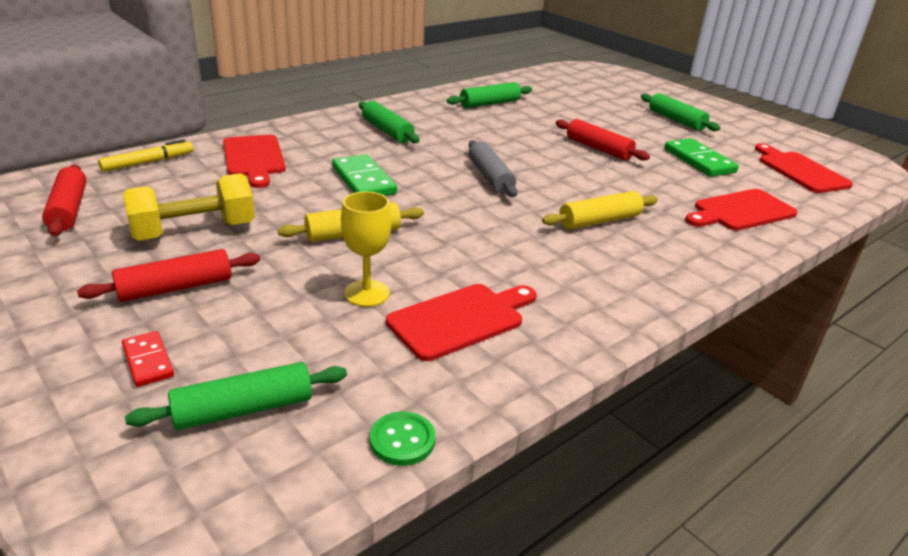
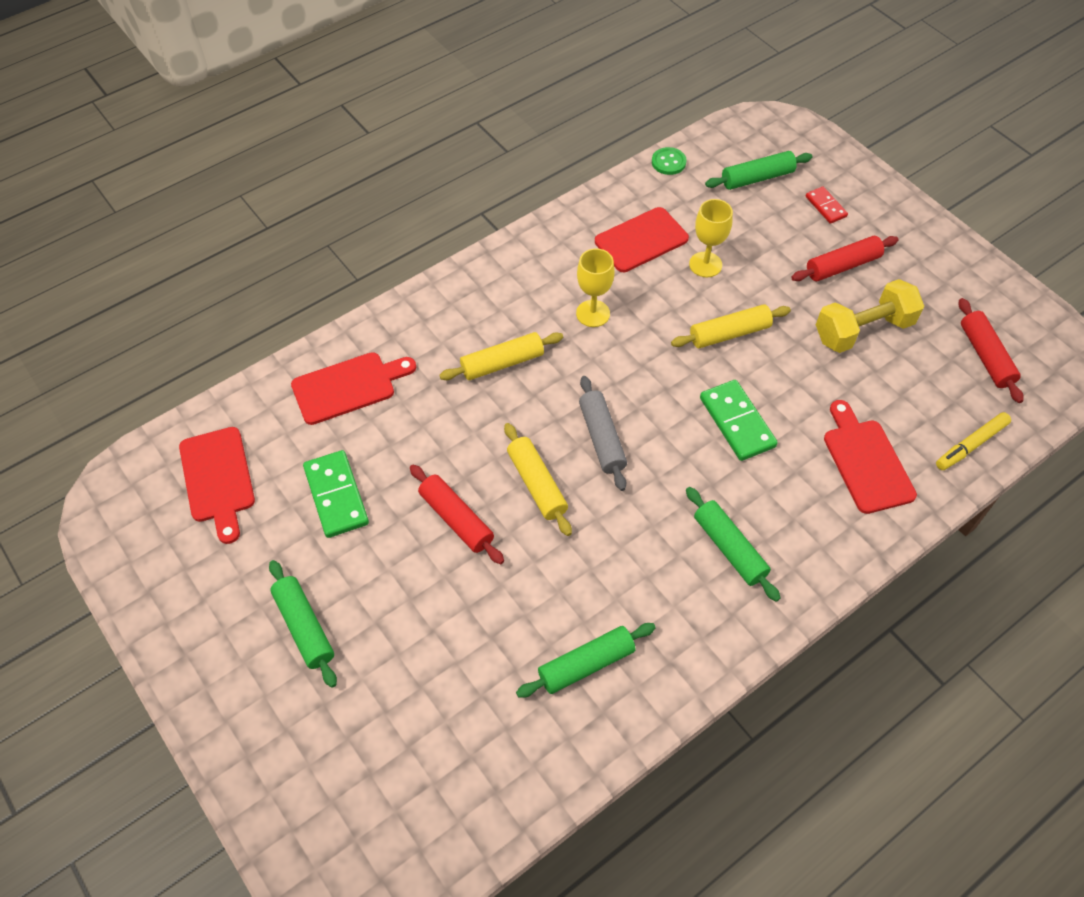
camera: 175 degrees left, 25 degrees up
none -> yellow rolling pin [504,423,572,536]
none -> yellow goblet [576,248,615,327]

